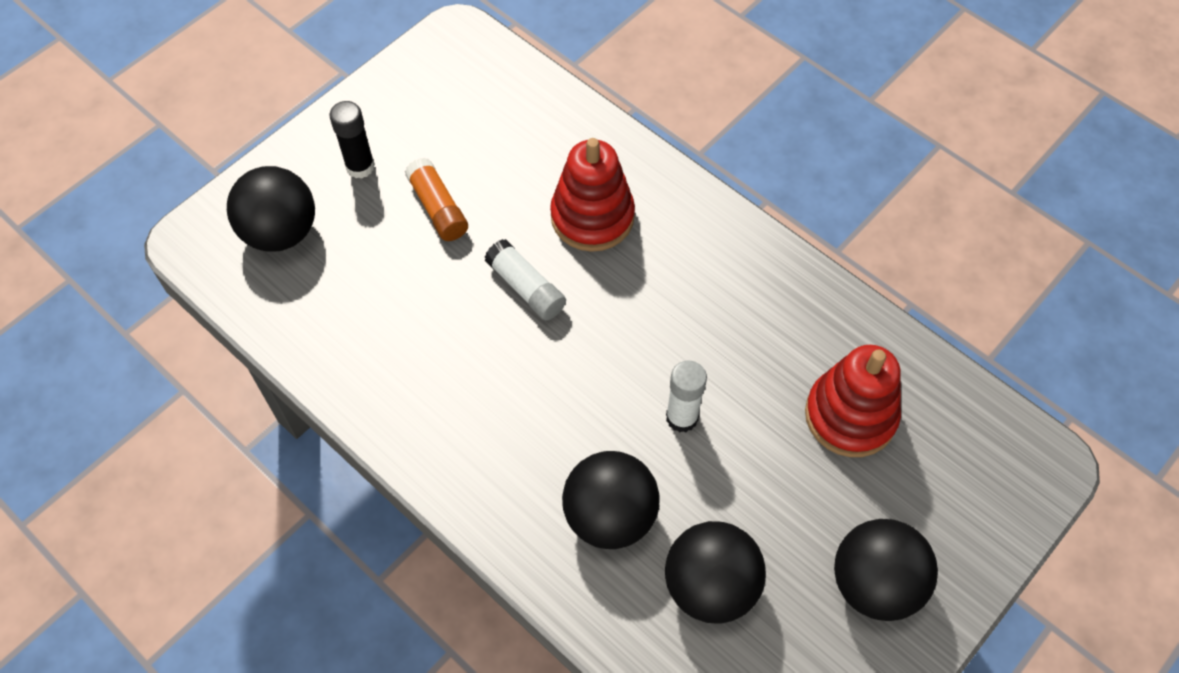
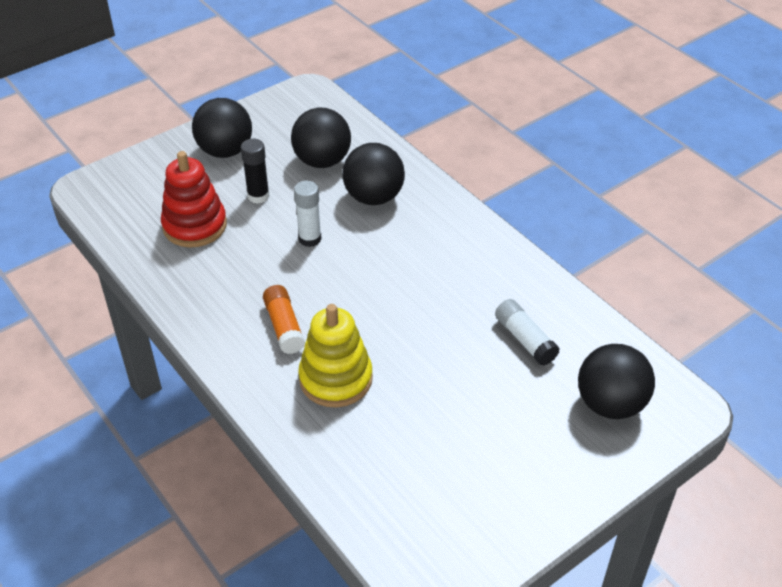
camera: 170 degrees left, 15 degrees down
black glue stick [329,101,375,179] -> black glue stick moved to [241,139,269,204]
orange glue stick [405,158,468,241] -> orange glue stick moved to [263,285,305,354]
white glue stick [485,239,566,320] -> white glue stick moved to [495,299,560,366]
red stacking toy [550,138,635,252] -> yellow stacking toy [298,304,373,408]

